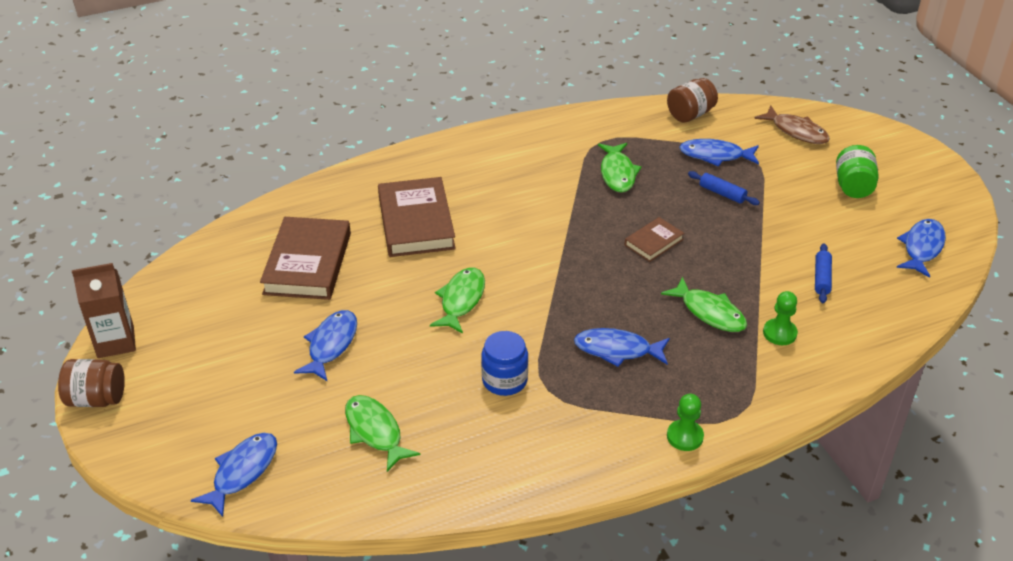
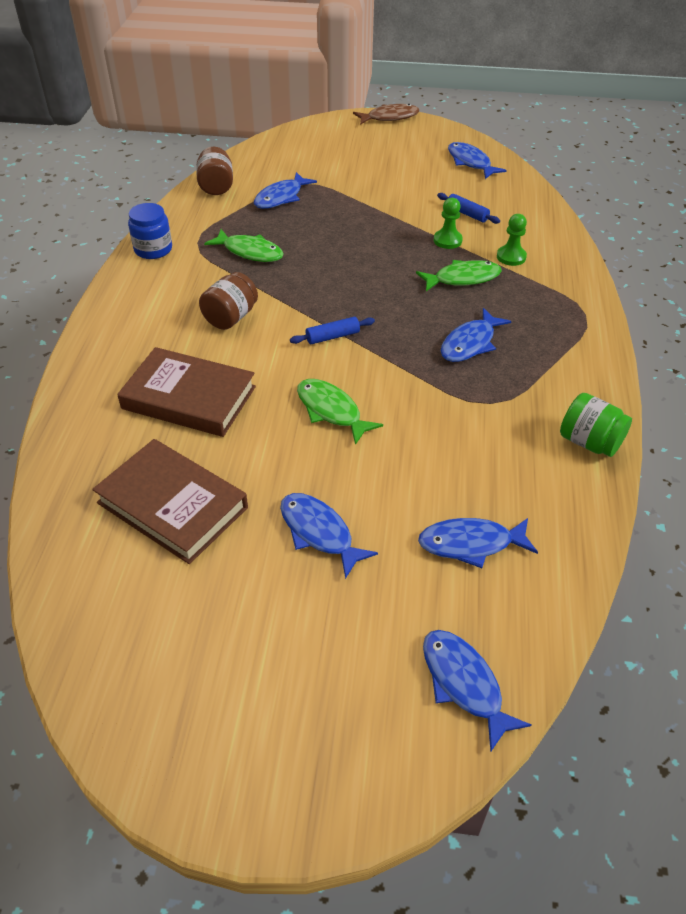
camera: 60 degrees left, 5 degrees up
brown jar [58,359,125,407] -> brown jar moved to [199,272,258,330]
brown carton [72,263,136,358] -> none
green fish [345,395,420,472] -> blue fish [418,518,538,568]
blue jar [481,331,528,396] -> blue jar moved to [128,203,172,259]
brown book [625,217,684,262] -> none
green pawn [667,394,704,451] -> green pawn moved to [434,198,463,249]
blue rolling pin [688,171,760,205] -> blue rolling pin moved to [290,317,375,344]
brown fish [754,106,830,144] -> brown fish moved to [353,104,419,125]
green jar [836,145,879,198] -> green jar moved to [560,393,632,457]

